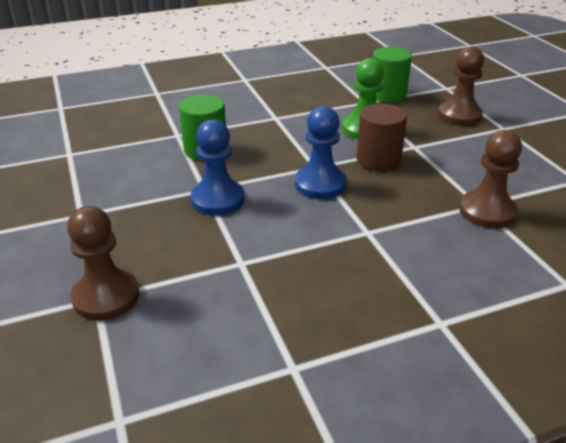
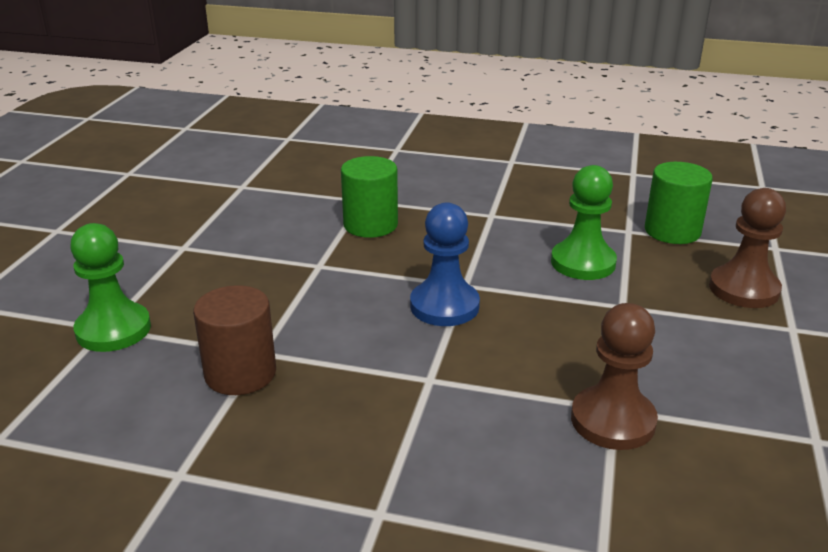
camera: 35 degrees right, 5 degrees down
brown pawn [67,206,140,321] -> green pawn [70,223,151,352]
blue pawn [191,119,245,216] -> none
brown cylinder [357,103,407,171] -> brown cylinder moved to [193,285,276,395]

